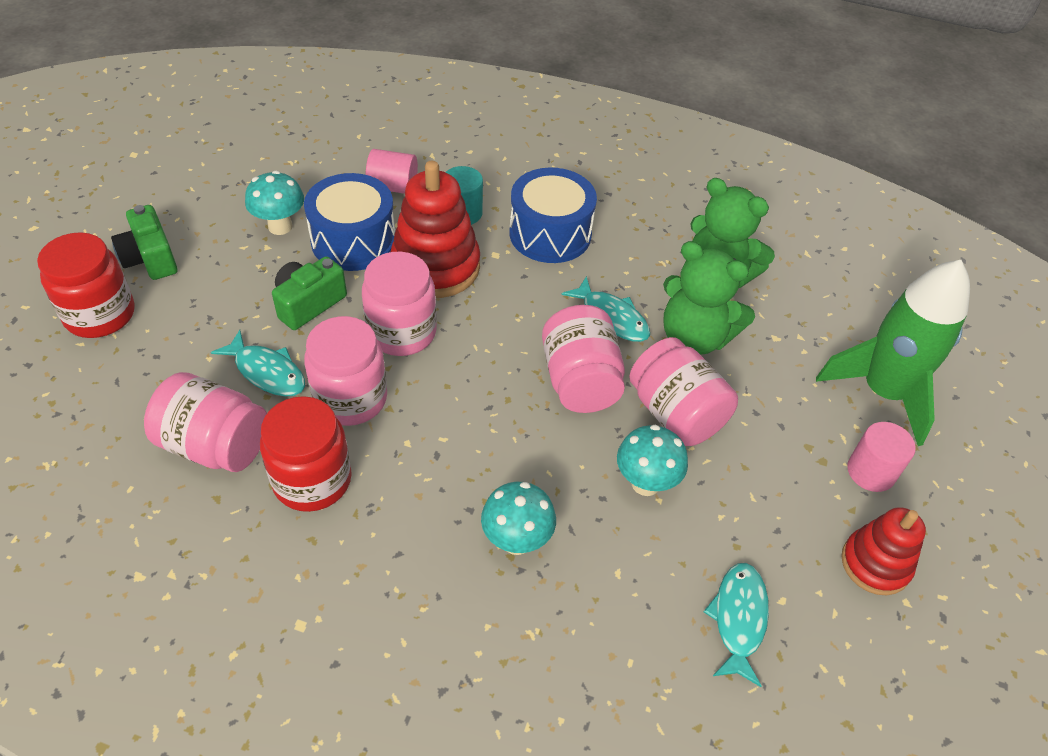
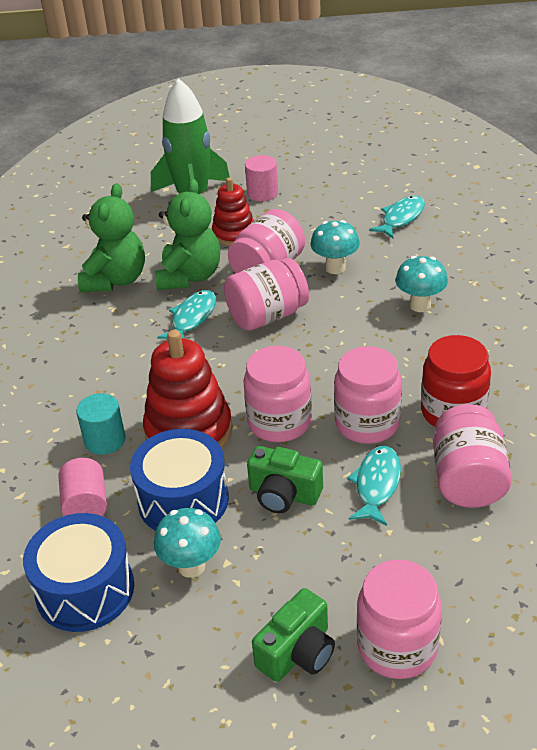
camera: 105 degrees left, 10 degrees down
red jar [37,232,135,338] -> pink jar [357,560,442,679]
blue drum [509,168,597,263] -> blue drum moved to [23,513,134,632]
turquoise fish [704,563,769,687] -> turquoise fish turned 135 degrees clockwise [369,196,425,238]
red stacking toy [841,507,926,595] -> red stacking toy moved to [212,177,254,246]

